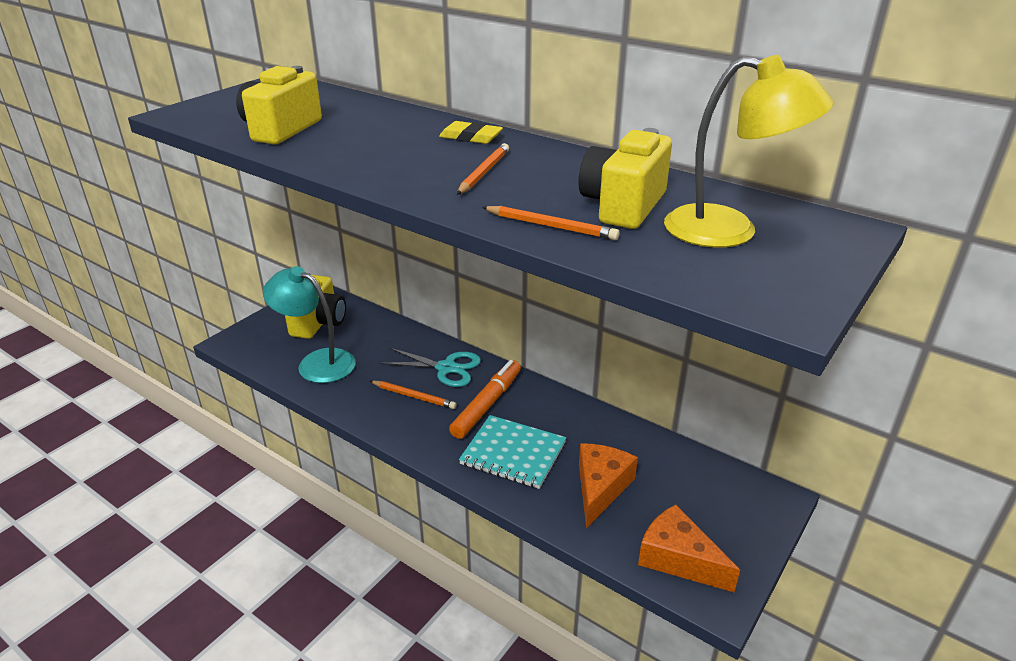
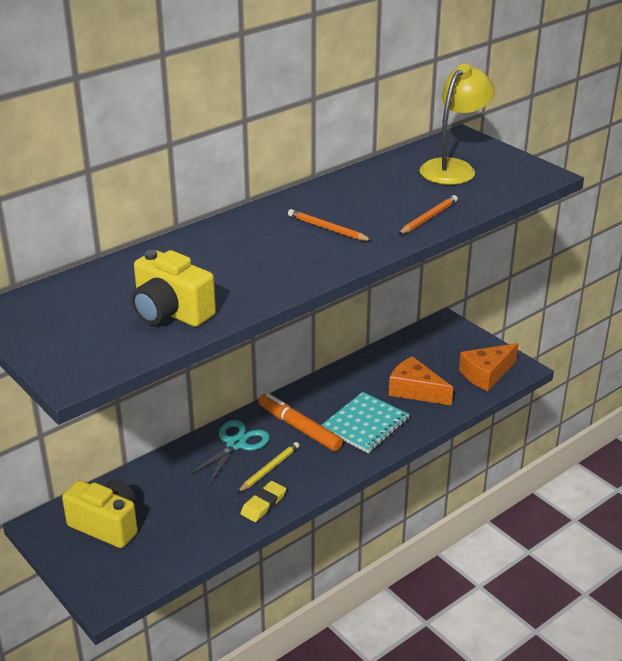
camera: 75 degrees left, 0 degrees up
turquoise lamp [263,266,356,383] -> none
orange pencil [370,381,457,409] -> yellow pencil [237,442,300,493]
yellow eraser [439,121,503,144] -> yellow eraser moved to [240,481,286,522]
yellow camera [579,128,672,229] -> none

